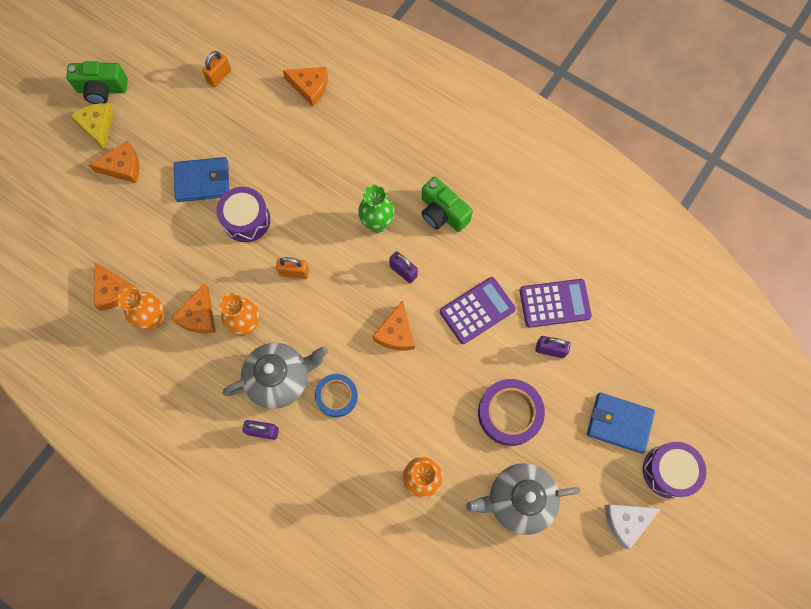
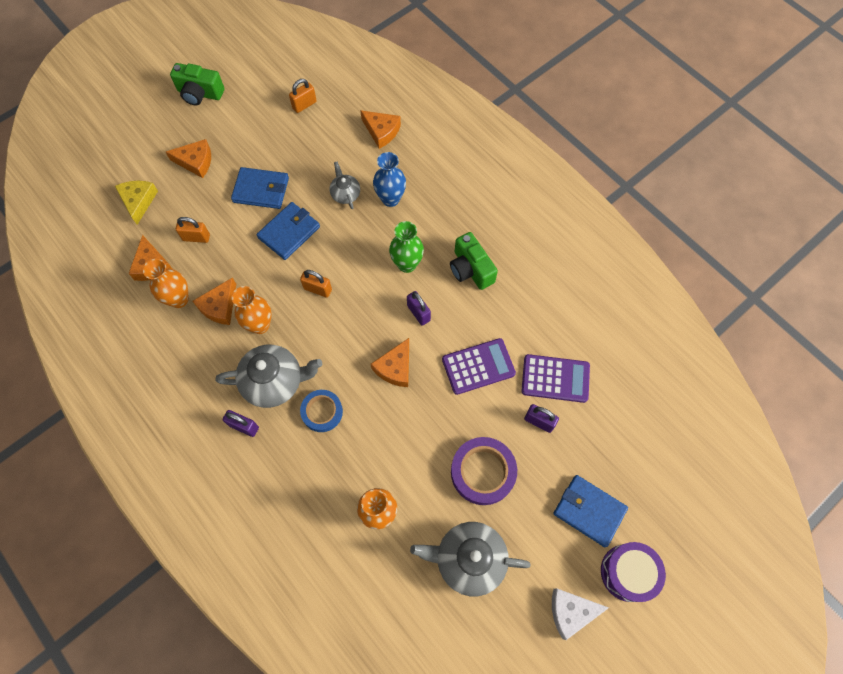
camera: 15 degrees right, 5 degrees down
yellow cheese [70,103,114,150] -> yellow cheese moved to [115,181,158,225]
purple drum [216,187,270,242] -> blue wallet [257,202,320,260]
none -> orange padlock [176,217,210,243]
none -> grey teapot [330,162,360,209]
none -> blue vase [373,152,406,207]

